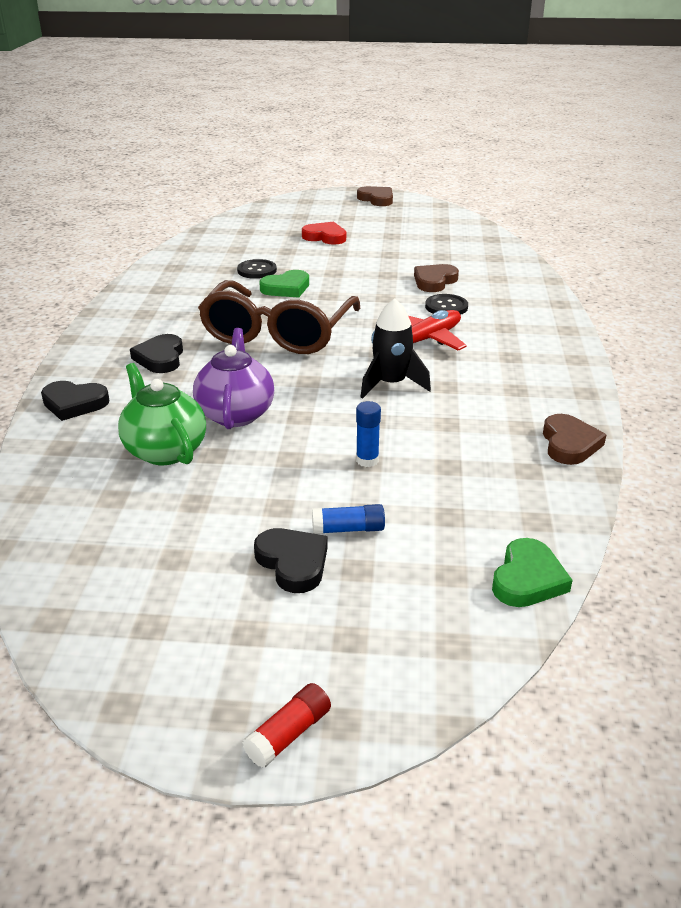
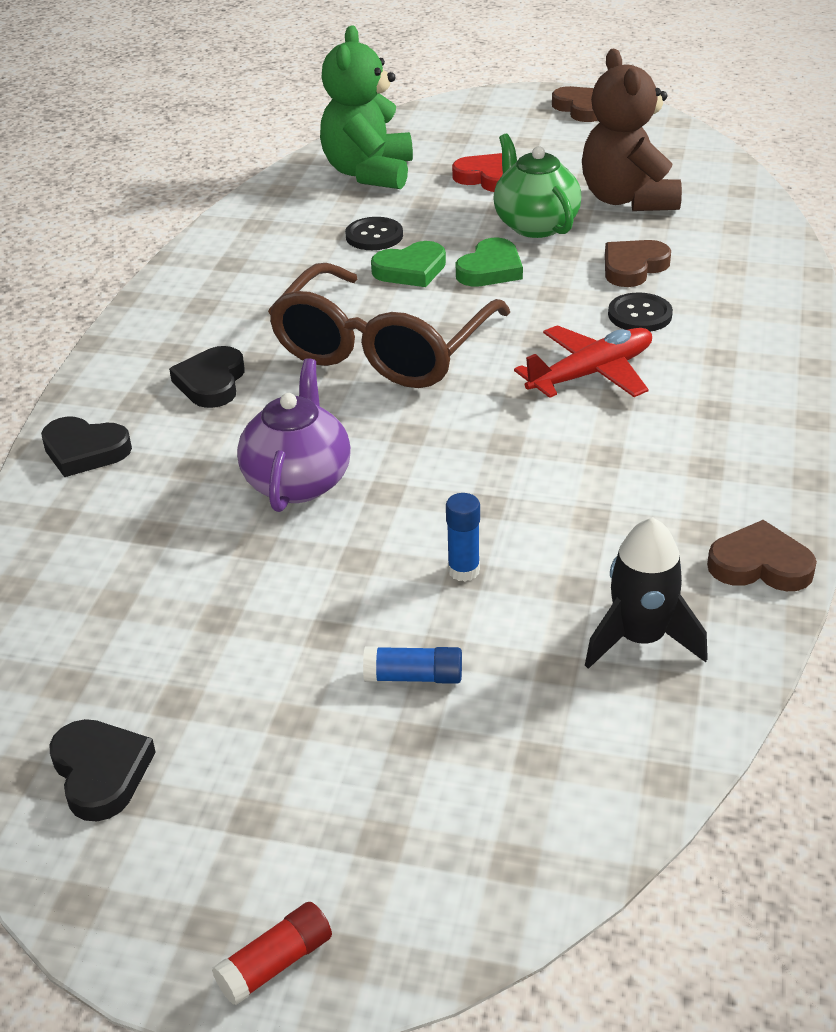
camera: 10 degrees right, 5 degrees up
green teapot [118,363,206,465] -> green teapot moved to [493,133,581,238]
black heart [254,528,328,593] -> black heart moved to [49,719,156,821]
black rocket [361,298,431,399] -> black rocket moved to [585,517,708,669]
green heart [492,538,573,607] -> green heart moved to [456,238,523,287]
brown heart [543,414,606,465] -> brown heart turned 90 degrees counterclockwise [707,520,817,591]
none -> green teddy bear [320,26,413,189]
none -> brown teddy bear [582,49,682,211]

